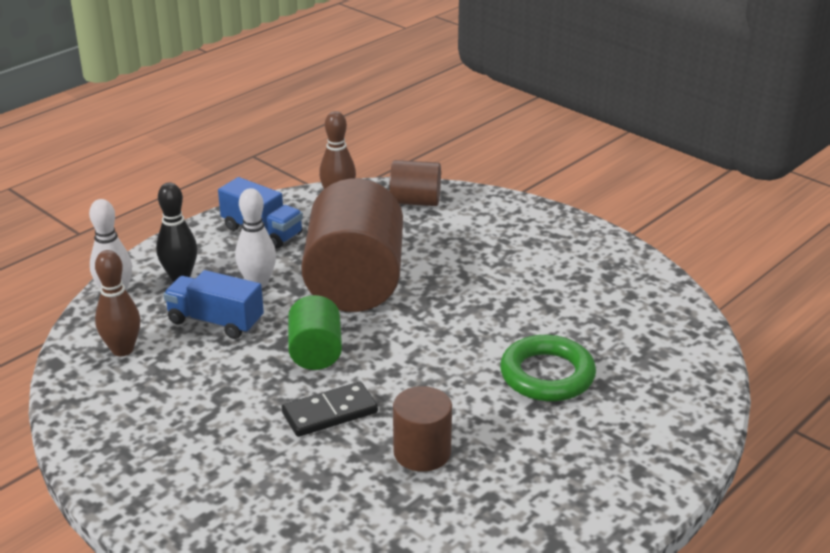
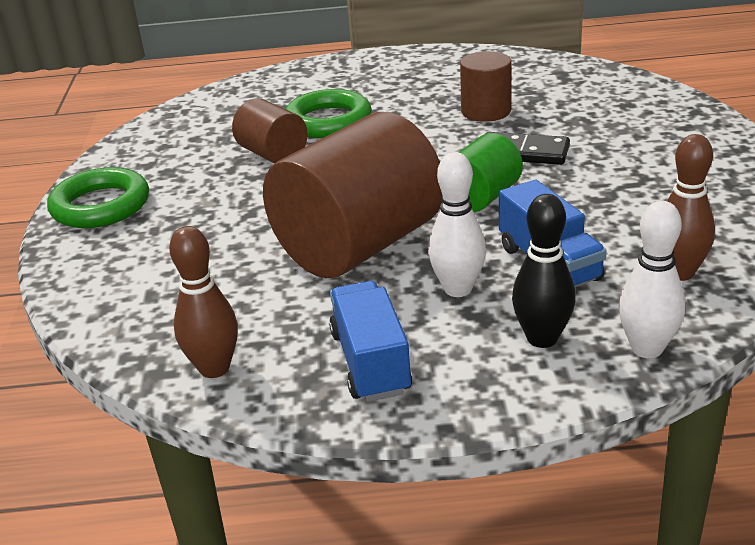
camera: 135 degrees left, 0 degrees up
brown cylinder [389,160,441,206] -> brown cylinder moved to [232,98,308,163]
none -> green ring [47,167,149,228]

